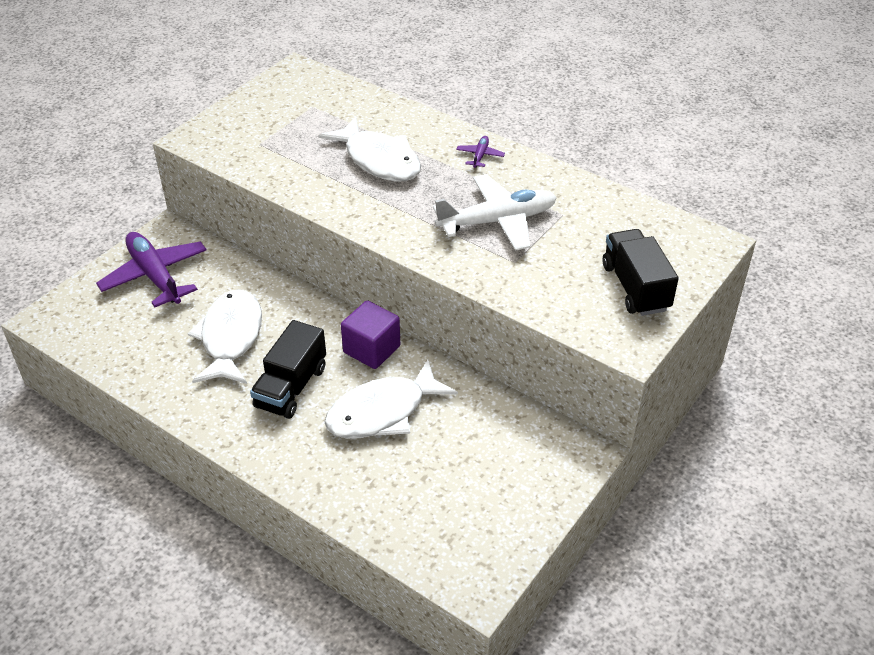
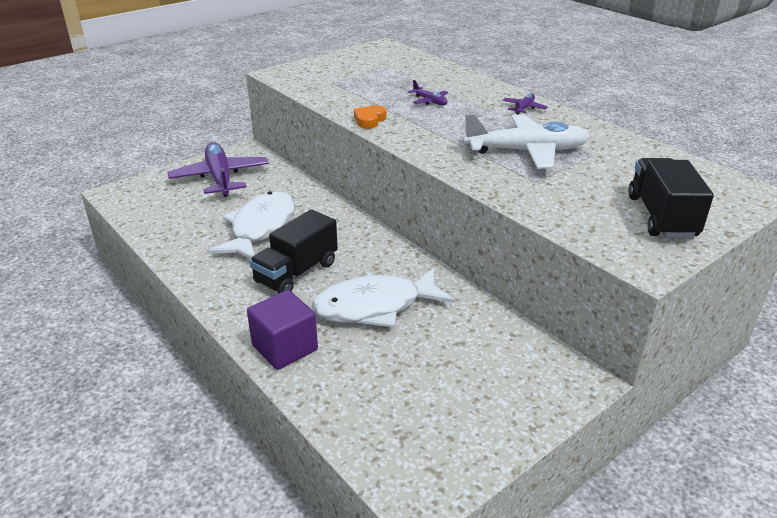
camera: 15 degrees right, 10 degrees down
white fish [319,116,421,181] -> purple plane [408,80,448,105]
purple cube [341,300,400,369] -> purple cube moved to [247,290,318,370]
none -> orange heart [354,105,386,129]

